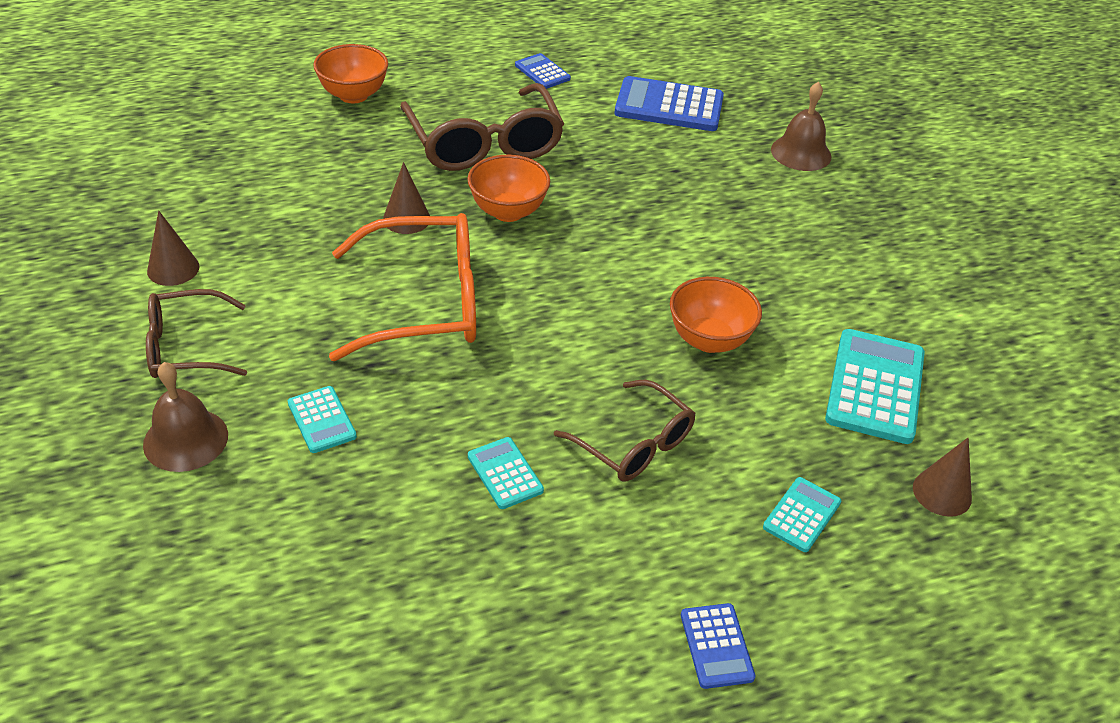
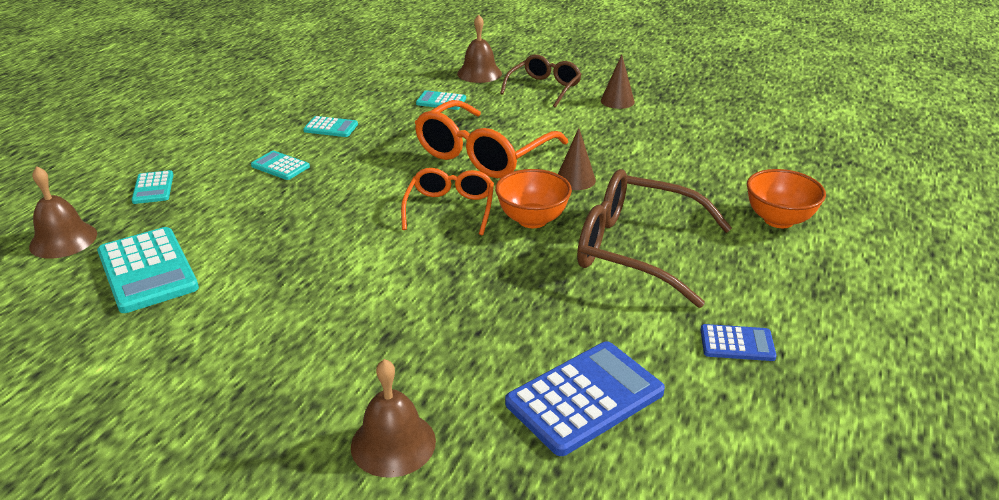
camera: 135 degrees right, 10 degrees down
brown glasses [554,380,696,481] -> turquoise calculator [251,151,310,180]
orange bowl [670,277,762,353] -> none
blue calculator [681,603,756,689] -> none
brown cone [913,438,972,517] -> brown bell [29,166,97,259]
none -> orange glasses [401,168,494,235]

